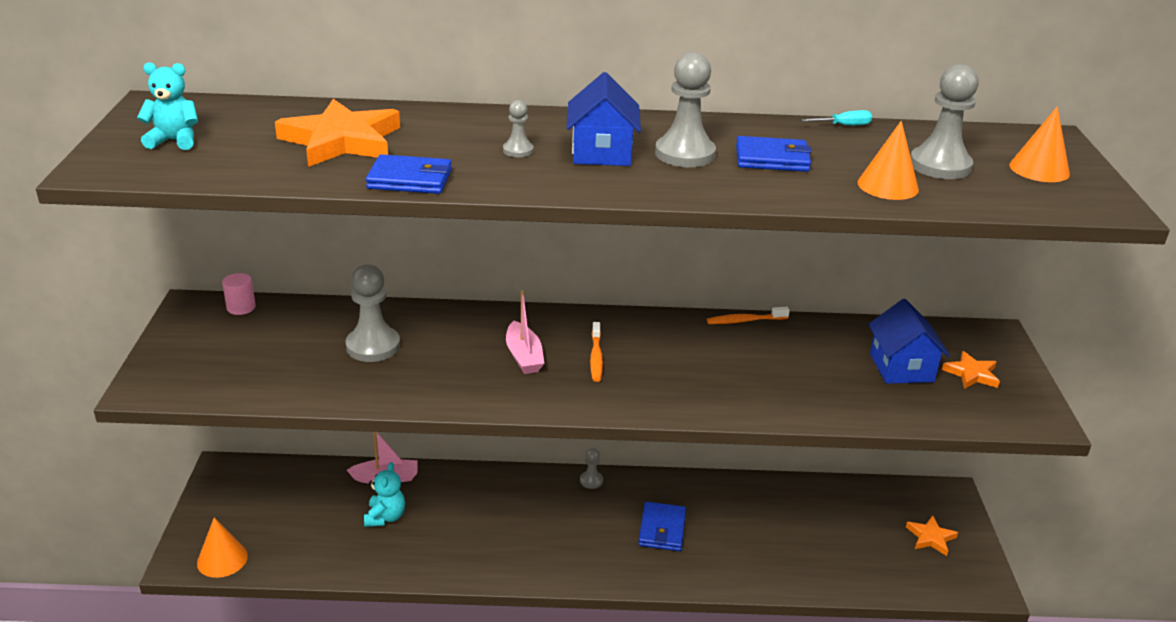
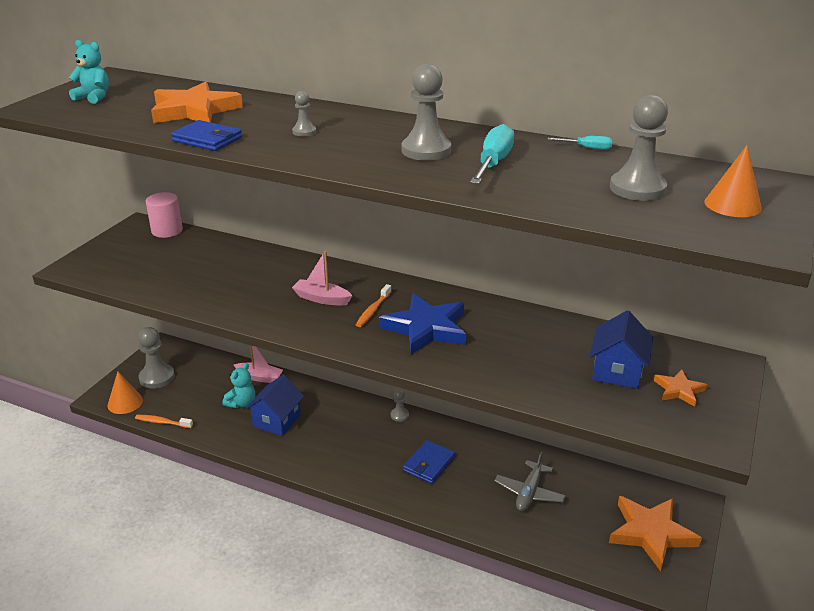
camera: 25 degrees right, 0 degrees up
pink cylinder [222,273,256,315] -> pink cylinder [146,192,183,238], size x1.54
grey pawn [346,264,400,362] -> grey pawn moved to [138,327,175,389]
pink boat [506,290,544,374] -> pink boat turned 105 degrees clockwise [292,251,352,305]
blue house [567,72,641,166] -> blue house moved to [245,375,304,436]
orange toothbrush [707,307,790,324] -> orange toothbrush moved to [135,415,193,428]
blue wallet [736,136,812,172] -> turquoise screwdriver [470,124,514,184]
orange cone [858,121,919,200] -> none
orange star [906,516,958,556] -> orange star [609,496,702,571], size x1.97
none -> blue star [379,293,466,355]
none -> grey plane [494,452,566,511]

